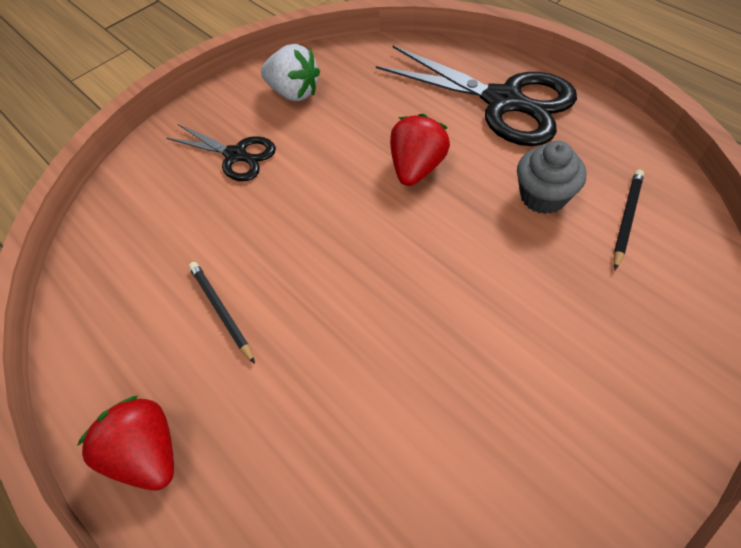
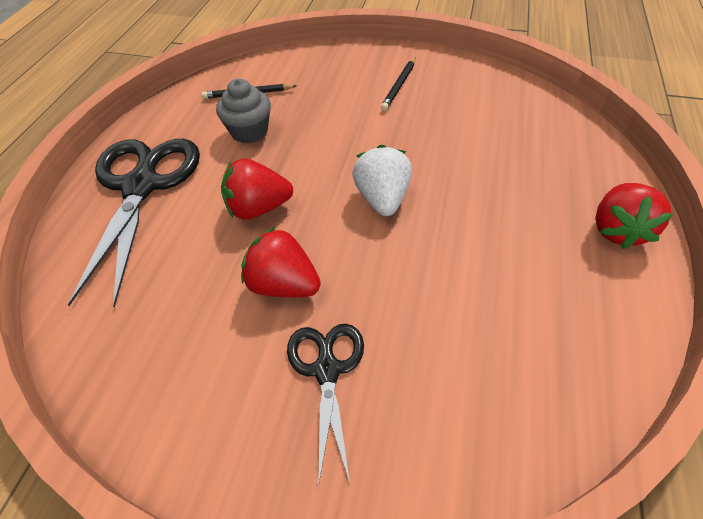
camera: 125 degrees left, 5 degrees down
black pencil [189,262,255,364] -> black pencil moved to [381,58,415,111]
white strawberry [261,44,320,101] -> white strawberry moved to [352,145,412,216]
none -> red strawberry [241,227,321,297]

